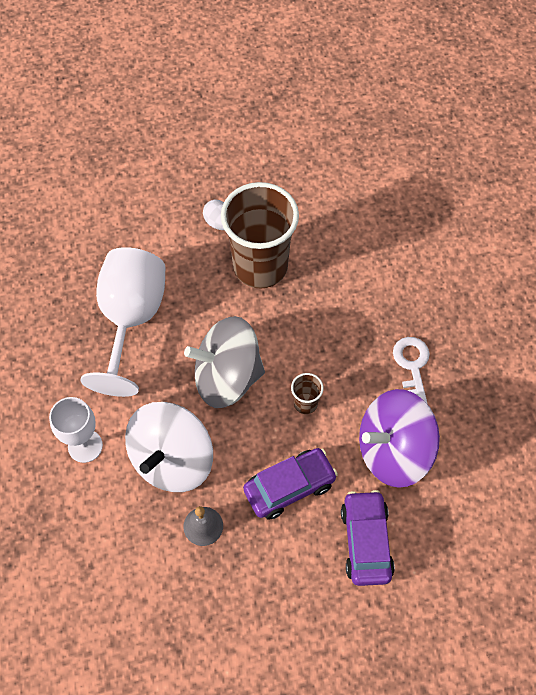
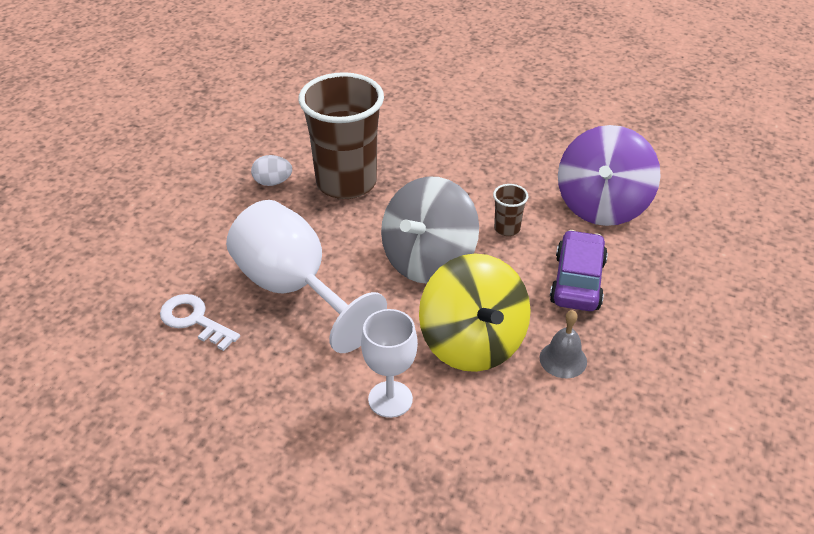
camera: 50 degrees left, 20 degrees down
white spinning top [125,402,213,492] -> yellow spinning top [419,254,531,372]
purple car [341,490,395,586] -> none
white key [393,337,430,404] -> white key moved to [160,294,240,351]

